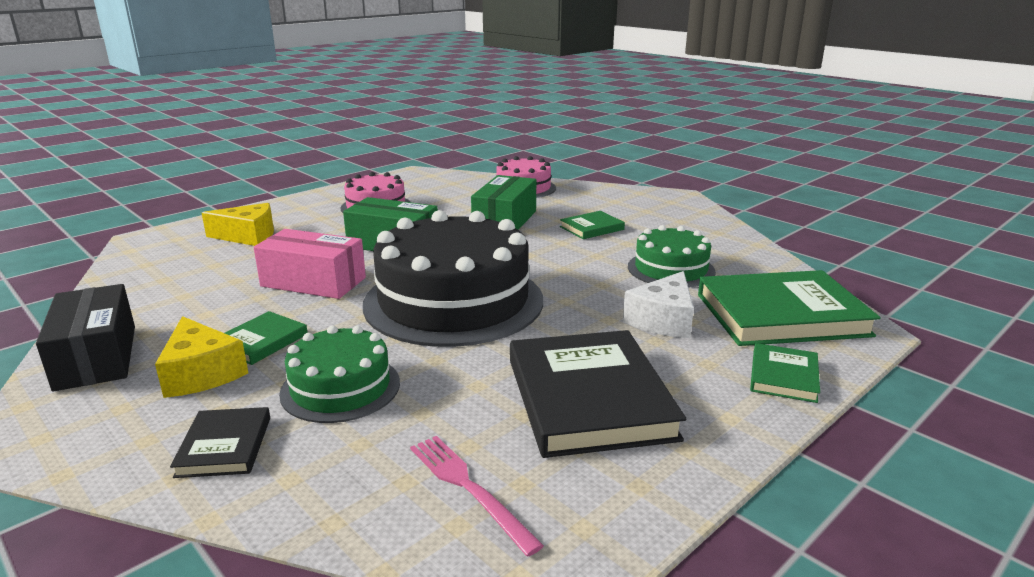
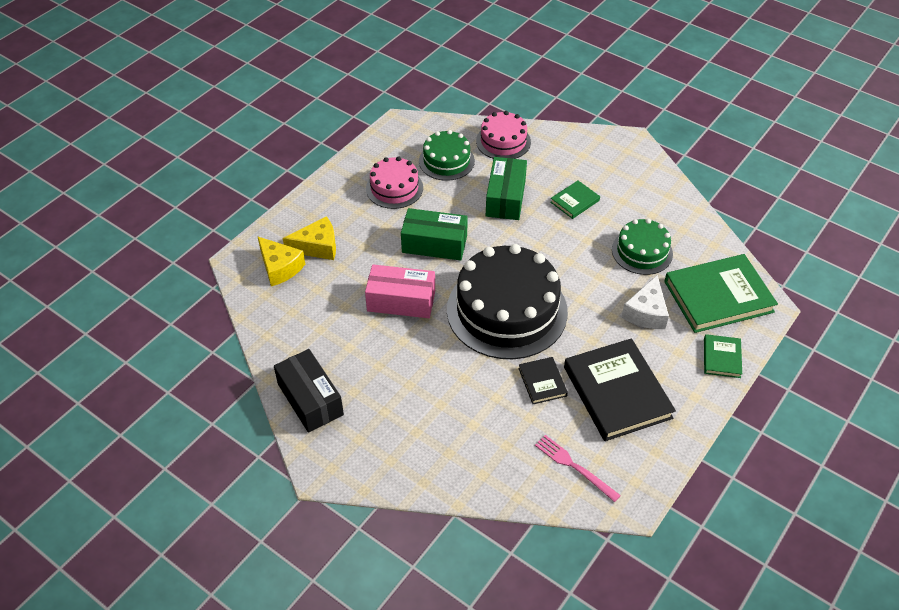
camera: 10 degrees left, 25 degrees up
yellow cheese [155,316,248,398] -> yellow cheese moved to [257,236,305,286]
black book [170,407,270,478] -> black book moved to [518,357,568,404]
green book [225,311,308,365] -> none
green cake [279,326,400,423] -> green cake moved to [419,130,475,181]

